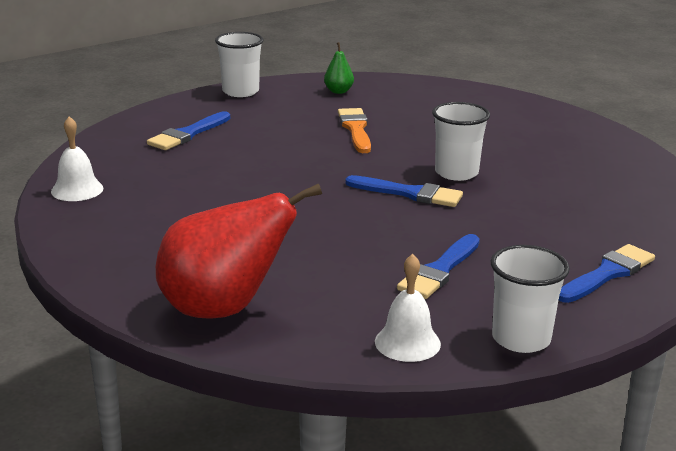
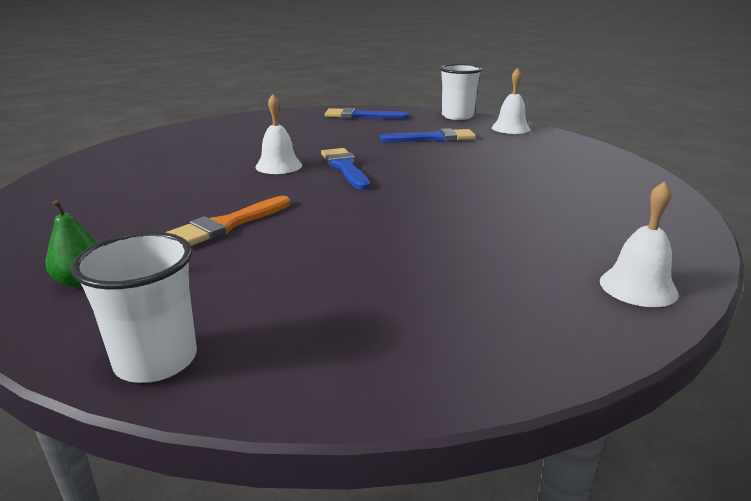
camera: 130 degrees left, 0 degrees up
blue brush [147,111,230,150] -> none
red pear [156,183,322,319] -> none
white cup [432,102,490,181] -> white bell [255,94,302,174]

